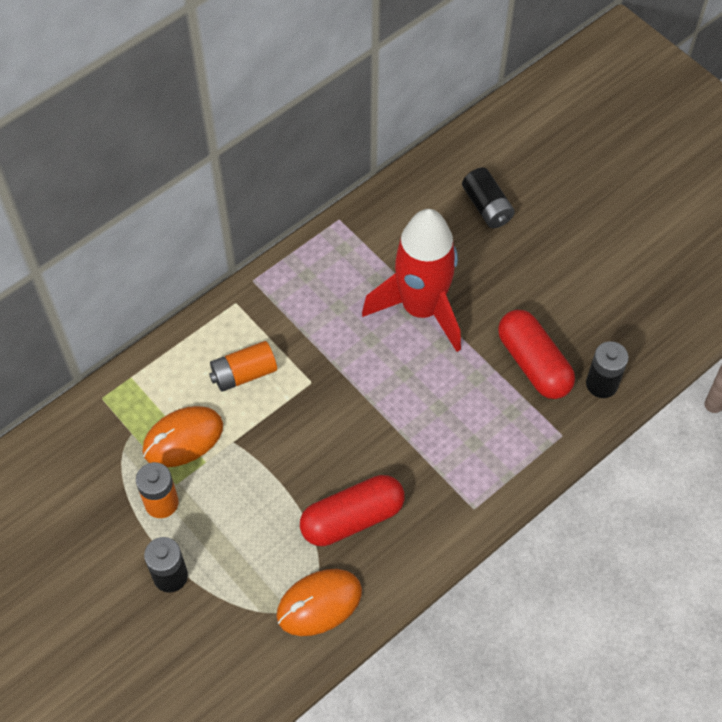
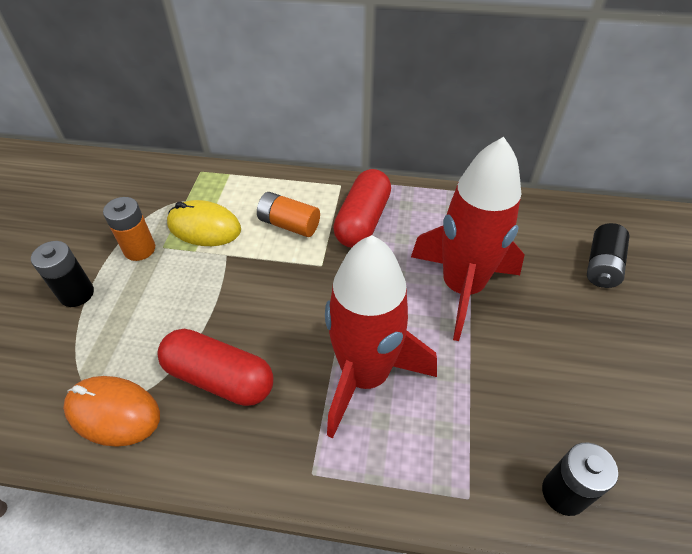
camera: 50 degrees right, 10 degrees down
orange mouse [142,406,223,467] -> yellow mouse [167,200,241,246]
red capsule [498,310,575,399] -> red capsule moved to [333,169,391,248]
none -> red rocket [325,235,437,438]

